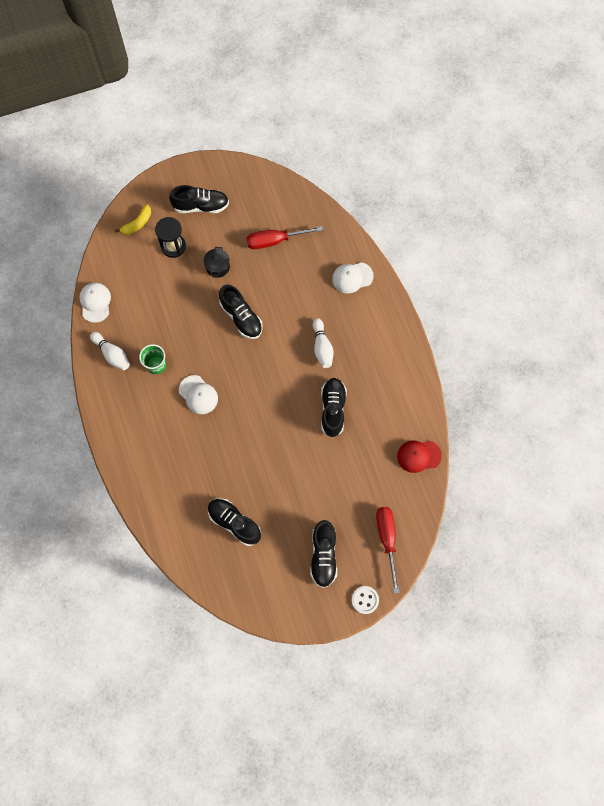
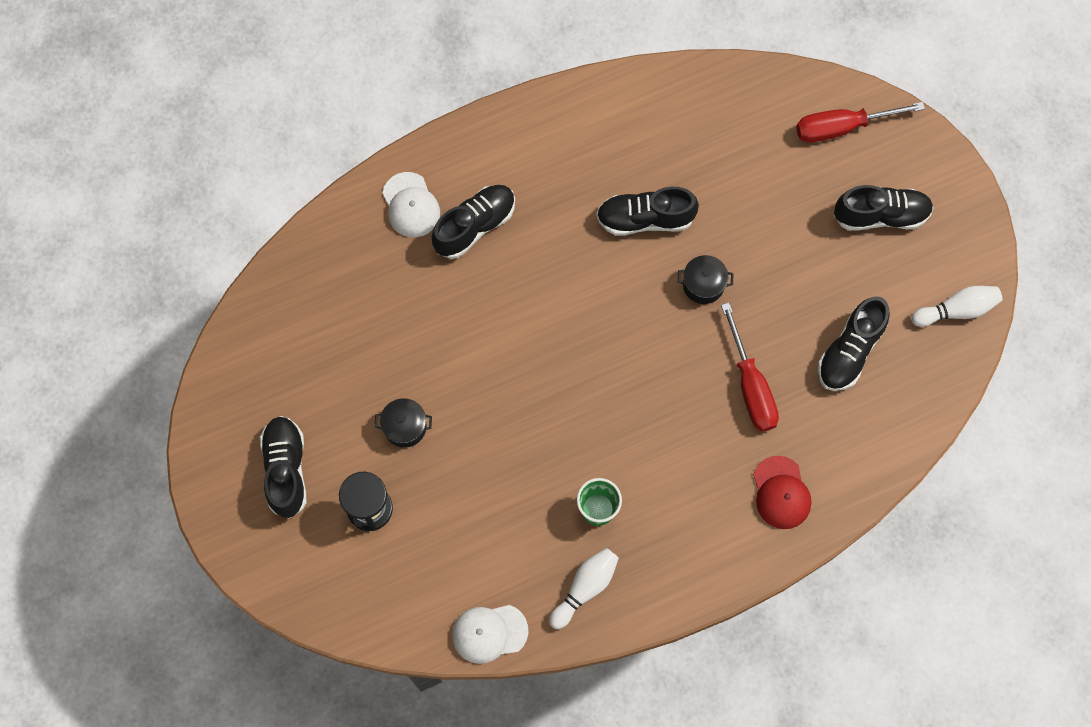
camera: 95 degrees left, 0 degrees up
yellow banana [115,204,151,235] -> none
white cap [179,375,218,414] -> none
black shoe [219,285,263,339] -> black shoe moved to [432,185,515,259]
red screwdriver [246,226,323,249] -> red screwdriver moved to [721,303,779,432]
white bowling pin [313,318,333,368] -> white bowling pin moved to [912,286,1003,327]
white button [352,586,379,614] -> none
red cap [397,441,442,473] -> red cap moved to [753,456,811,529]
none -> black pot [678,255,733,304]

